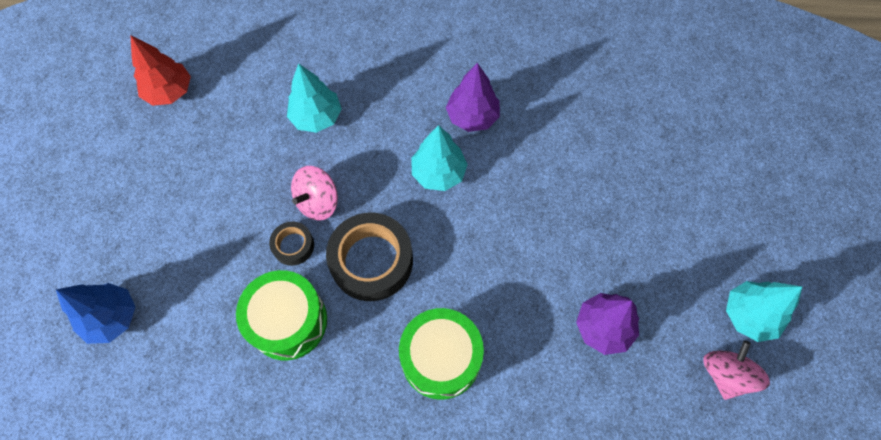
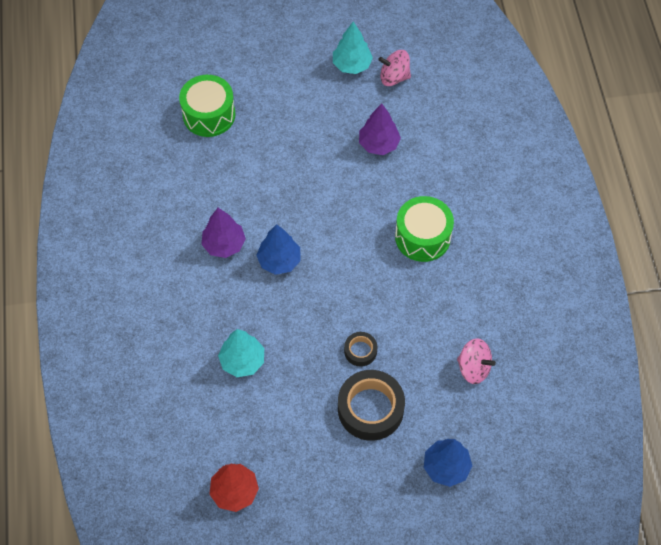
camera: 100 degrees left, 5 degrees down
green drum [236,270,327,360] -> green drum moved to [179,75,236,137]
pink spinning top [291,166,338,221] -> pink spinning top moved to [457,338,496,384]
black tape [326,213,413,301] -> black tape moved to [338,370,405,441]
turquoise tree [411,125,468,191] -> blue tree [256,224,301,275]

